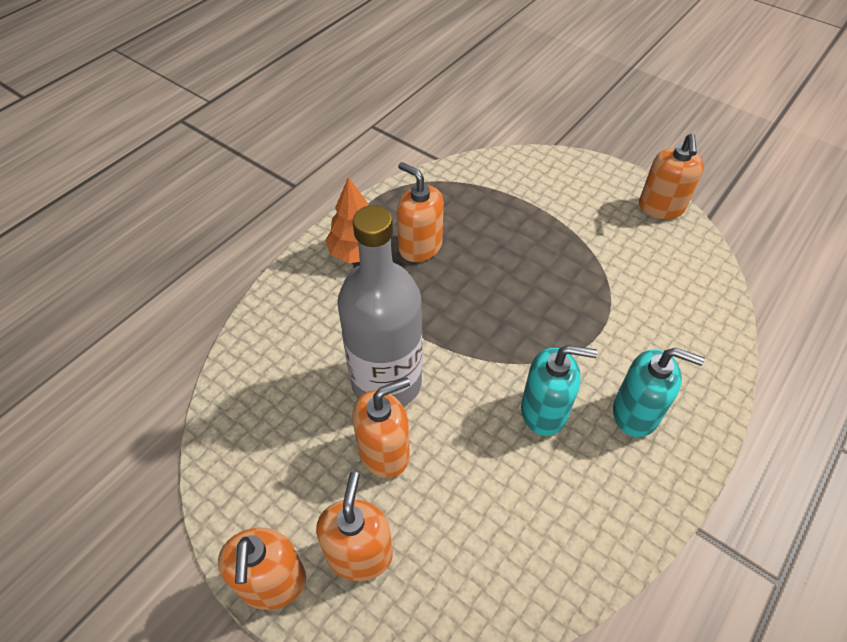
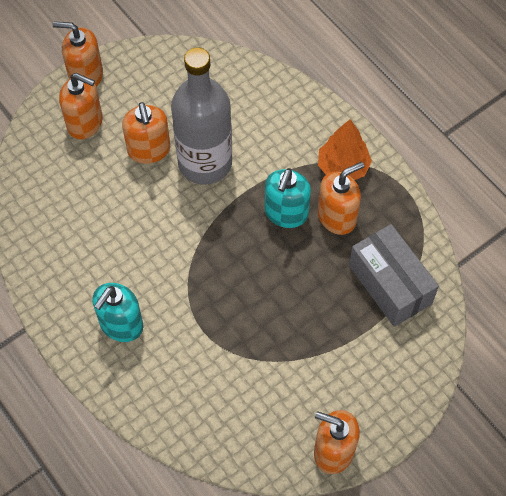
camera: 105 degrees right, 10 degrees up
turquoise soap dispenser [521,345,598,436] -> turquoise soap dispenser moved to [264,168,311,228]
none -> grey box [349,224,439,327]

